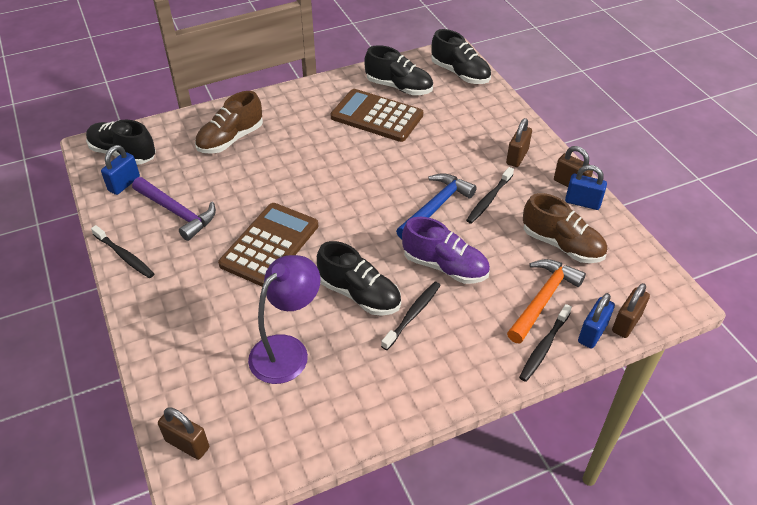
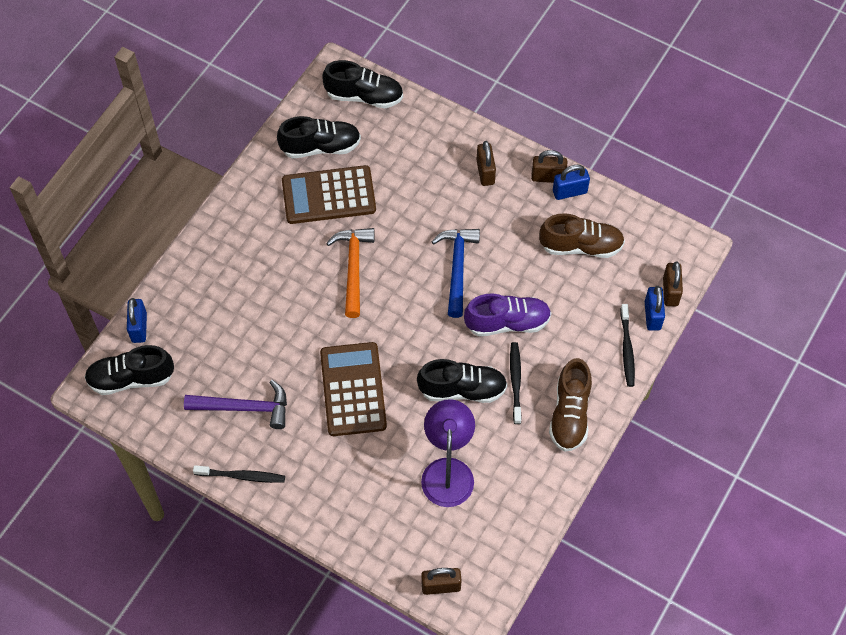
camera: 35 degrees left, 15 degrees up
blue padlock [101,145,140,195] -> blue padlock moved to [127,298,147,343]
brown shoe [195,91,263,154] -> brown shoe moved to [549,358,592,452]
black toothbrush [466,167,514,224] -> none
orange hammer [507,259,586,343] -> orange hammer moved to [326,228,375,318]

